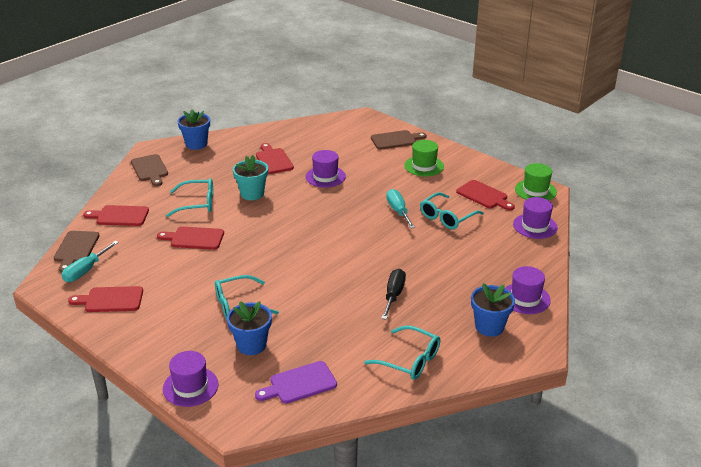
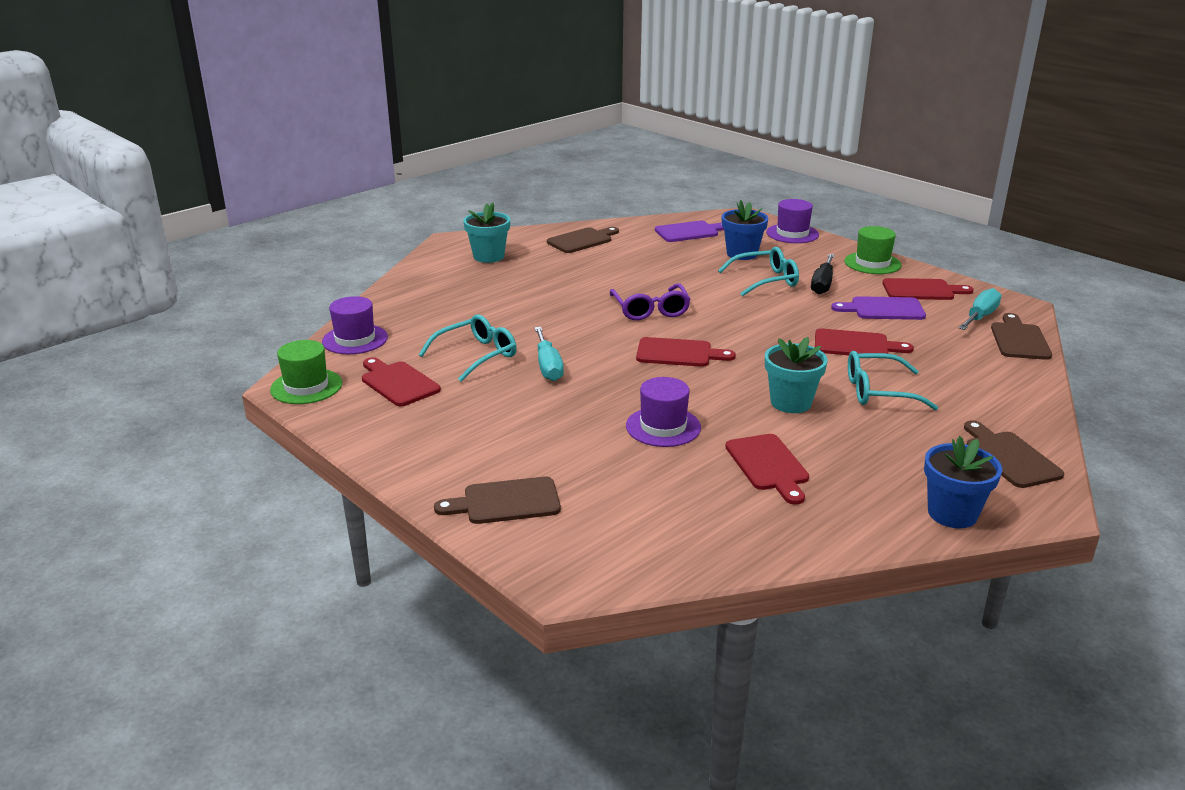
camera: 175 degrees left, 5 degrees down
red cutting board [83,205,149,226] -> red cutting board moved to [636,337,736,367]
turquoise glasses [364,326,440,380] -> brown cutting board [547,227,619,253]
black screwdriver [381,269,406,320] -> black screwdriver moved to [811,254,834,294]
green hat [404,140,444,177] -> green hat moved to [844,226,902,274]
blue flower pot [471,283,515,337] -> turquoise flower pot [463,203,510,263]
purple hat [505,266,551,314] -> none
none -> purple glasses [610,283,691,320]
none -> purple cutting board [831,296,926,320]

